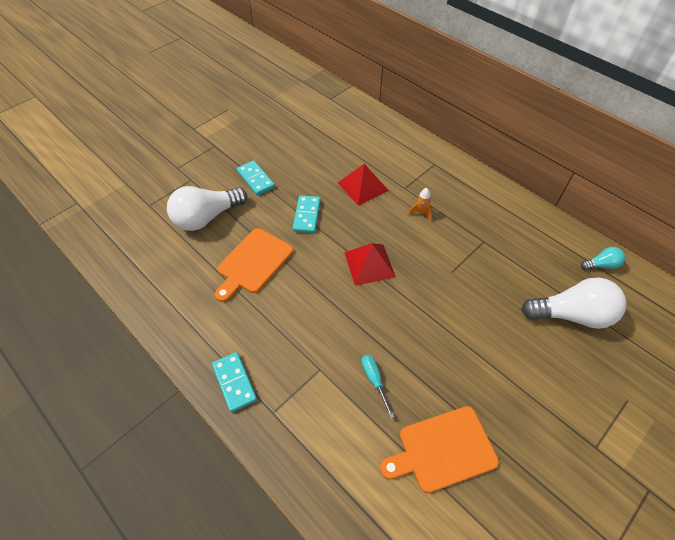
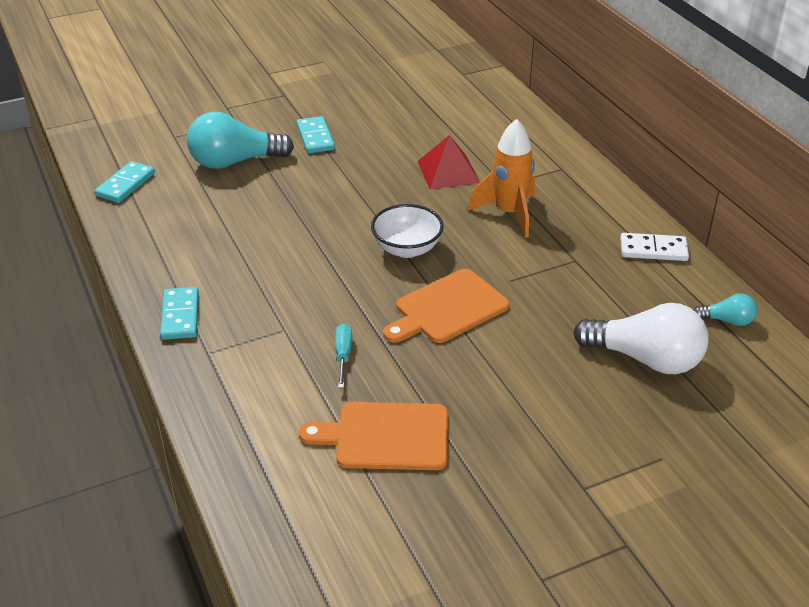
camera: 20 degrees right, 15 degrees down
white light bulb [167,186,247,231] -> turquoise light bulb [187,112,294,169]
orange cutting board [215,228,293,302] -> orange cutting board moved to [383,269,509,343]
turquoise domino [293,195,321,233] -> turquoise domino moved to [95,161,155,203]
red pyramid [344,243,396,286] -> white bowl [371,204,443,258]
orange rocket [408,188,432,221] -> orange rocket [468,119,535,238], size x2.18
none -> white domino [620,233,689,261]

